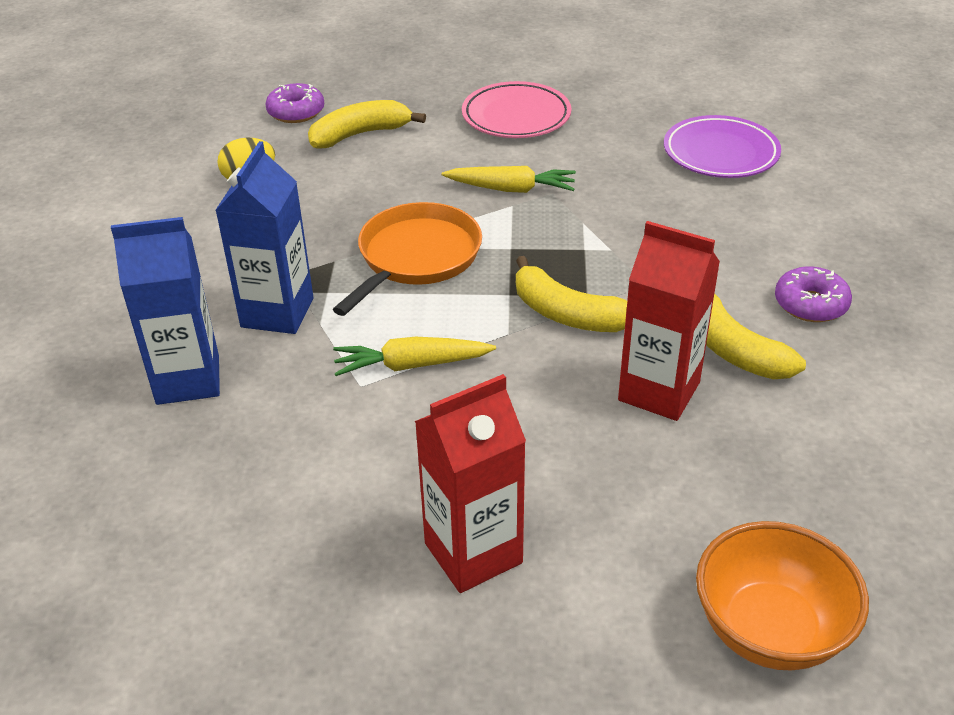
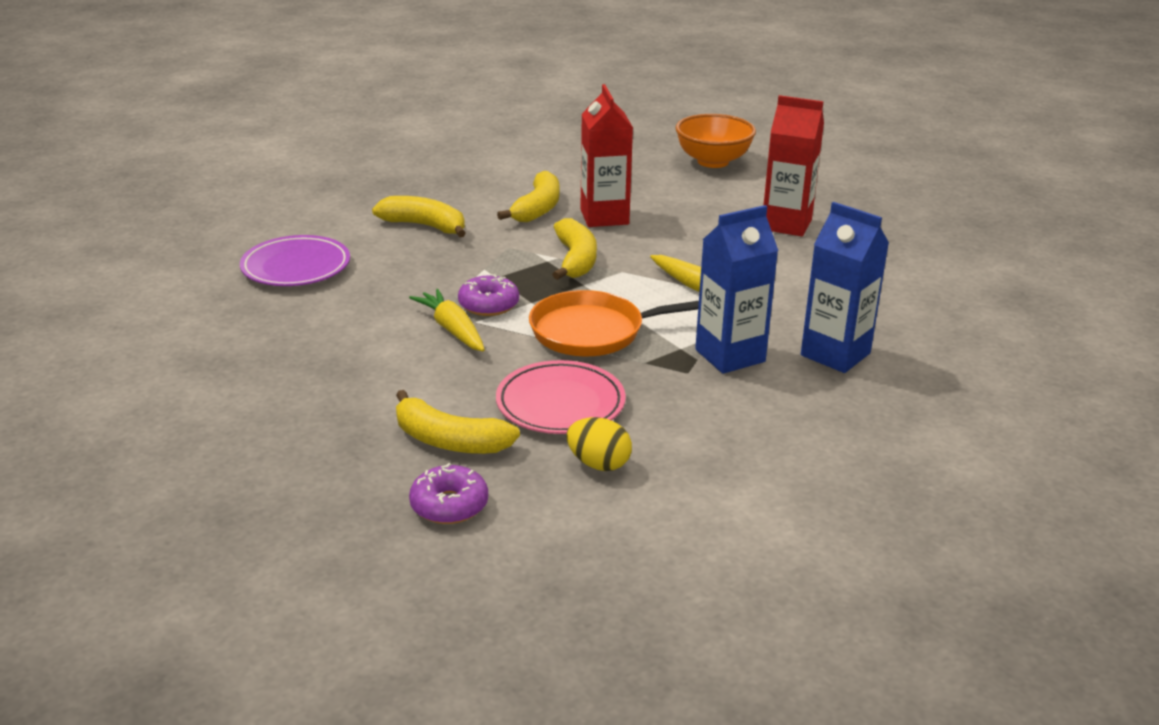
camera: 130 degrees left, 10 degrees down
pink plate [462,81,571,138] -> pink plate moved to [496,360,626,434]
purple donut [775,266,852,322] -> purple donut moved to [458,274,519,316]
none -> yellow banana [372,196,466,237]

